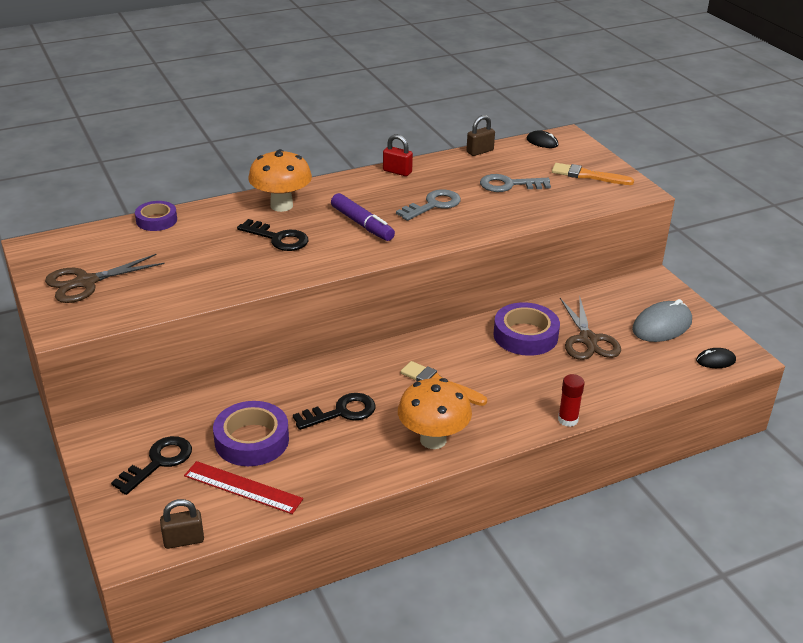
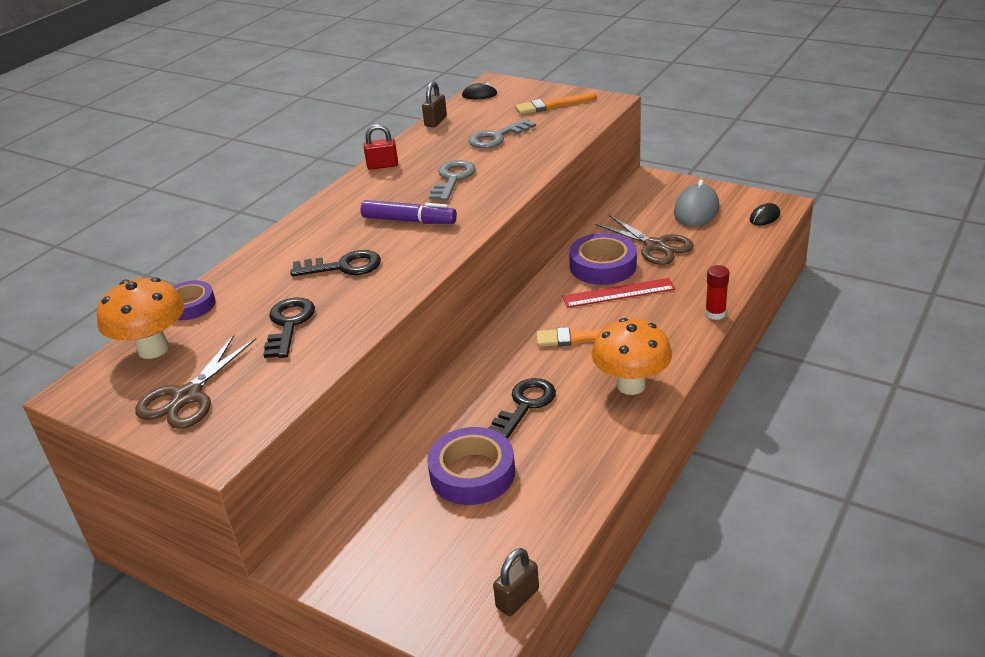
camera: 30 degrees left, 0 degrees up
black key [111,436,192,495] -> black key moved to [263,298,315,358]
red ruler [184,461,303,514] -> red ruler moved to [562,278,675,308]
orange mushroom [248,149,312,212] -> orange mushroom moved to [97,278,184,359]

